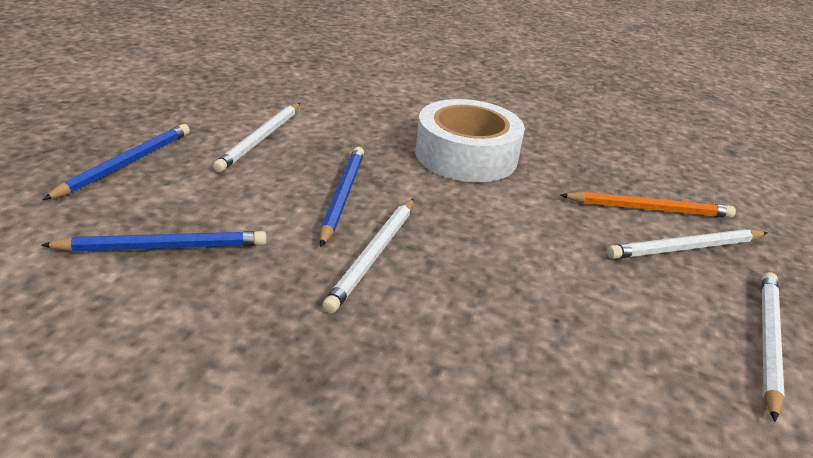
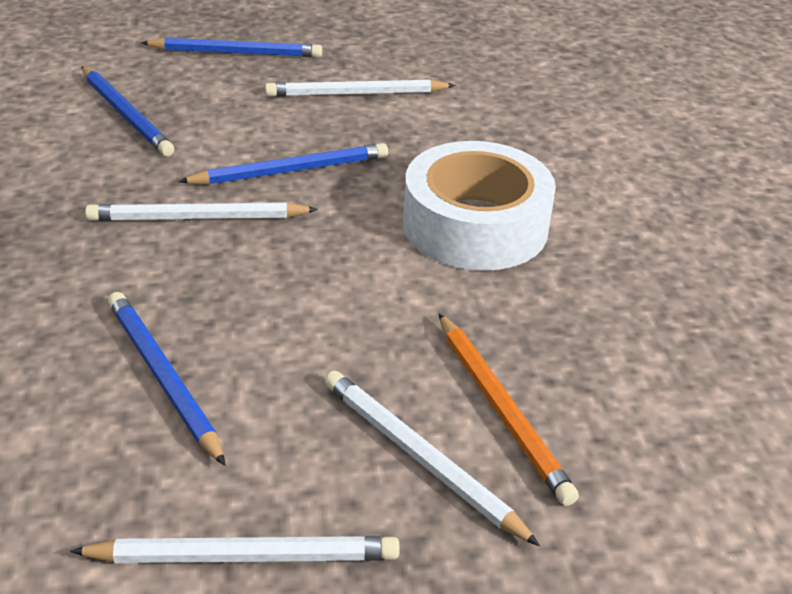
camera: 65 degrees right, 5 degrees up
none -> blue pencil [108,292,226,466]

